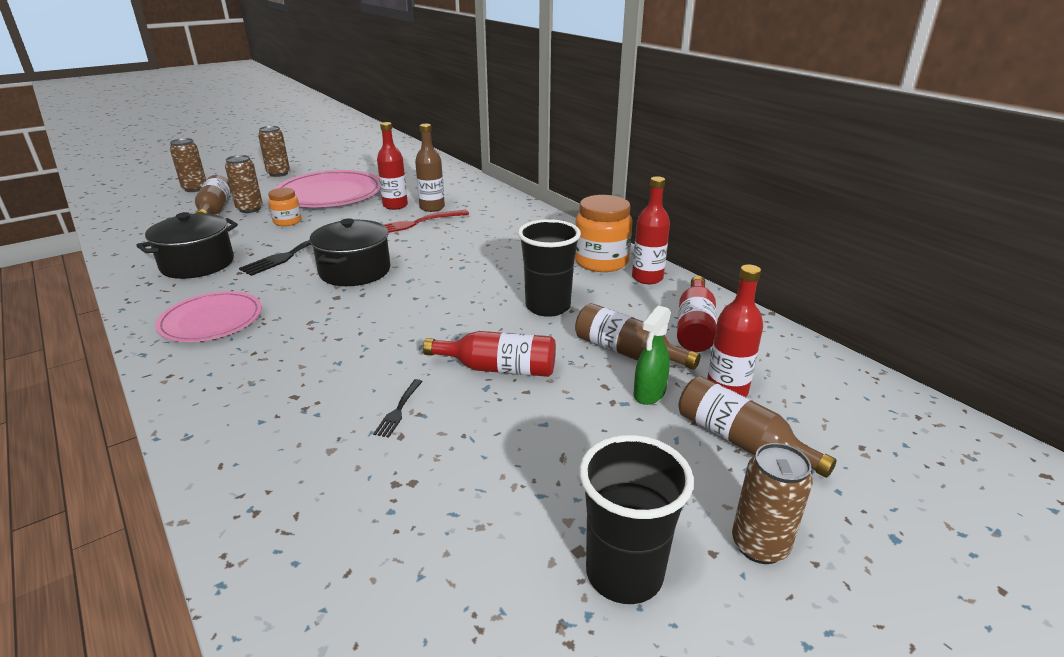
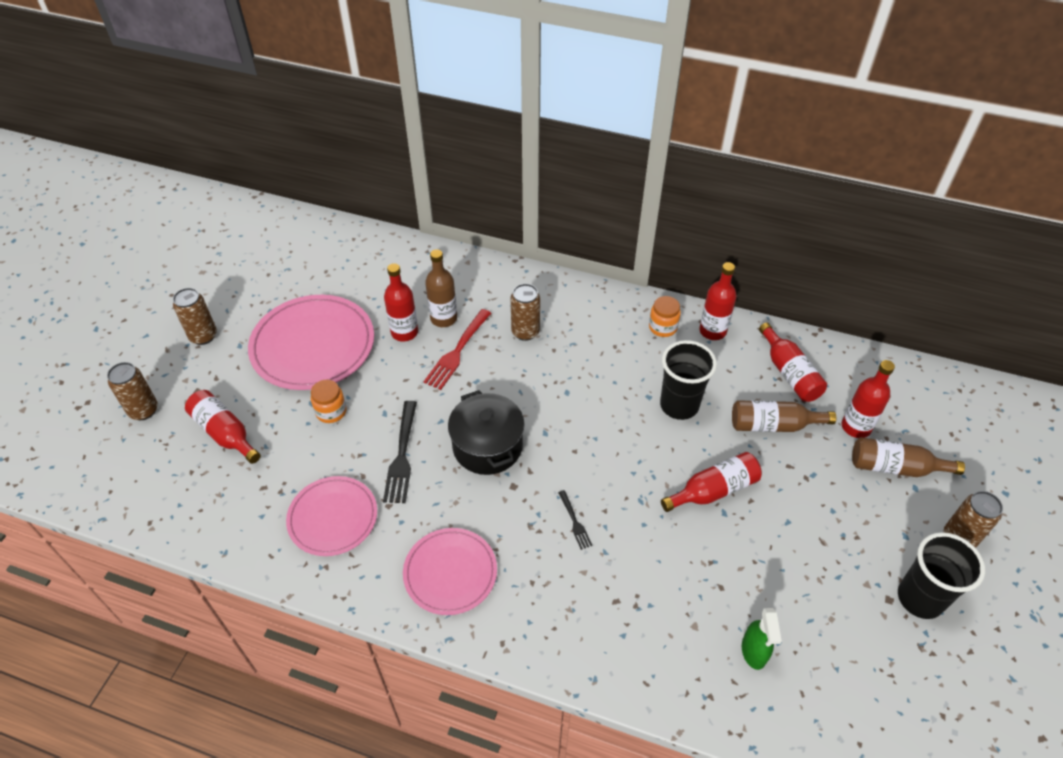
camera: 35 degrees left, 20 degrees up
black pot [136,212,238,279] -> pink plate [286,476,377,556]
brown bottle [195,175,231,215] -> red bottle [185,390,261,464]
brown can [225,155,263,213] -> brown can moved to [511,284,540,341]
black fork [373,379,423,438] -> black fork moved to [558,490,592,550]
orange jar [575,195,632,272] -> orange jar [649,296,681,337], size x0.58
green spray bottle [633,305,671,405] -> green spray bottle moved to [742,608,782,670]

